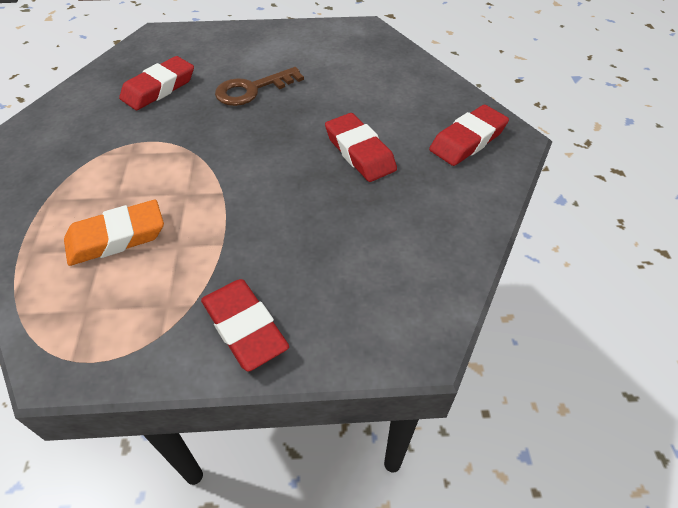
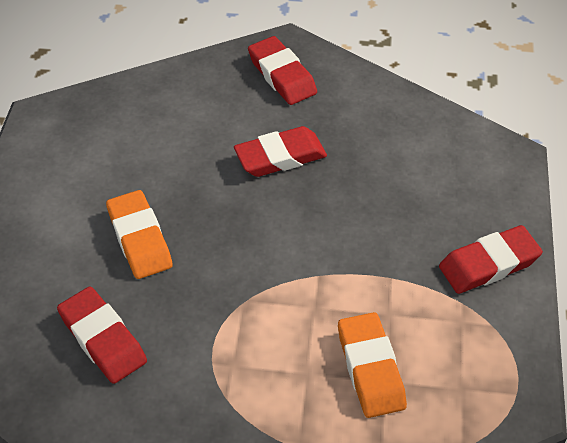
camera: 80 degrees left, 0 degrees up
brown key [215,67,304,106] -> orange eraser [106,190,173,279]

